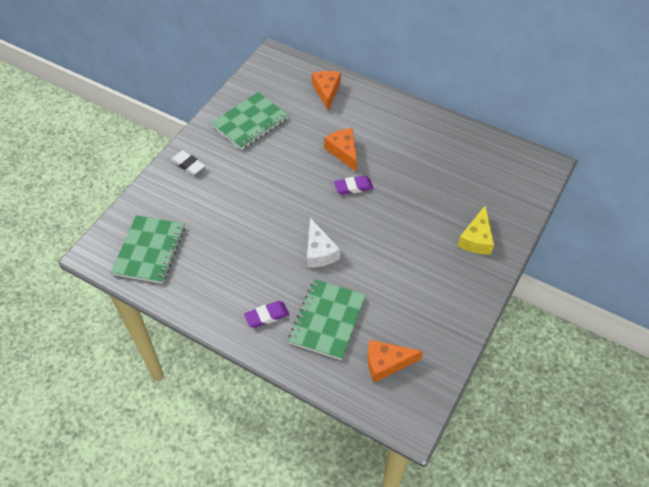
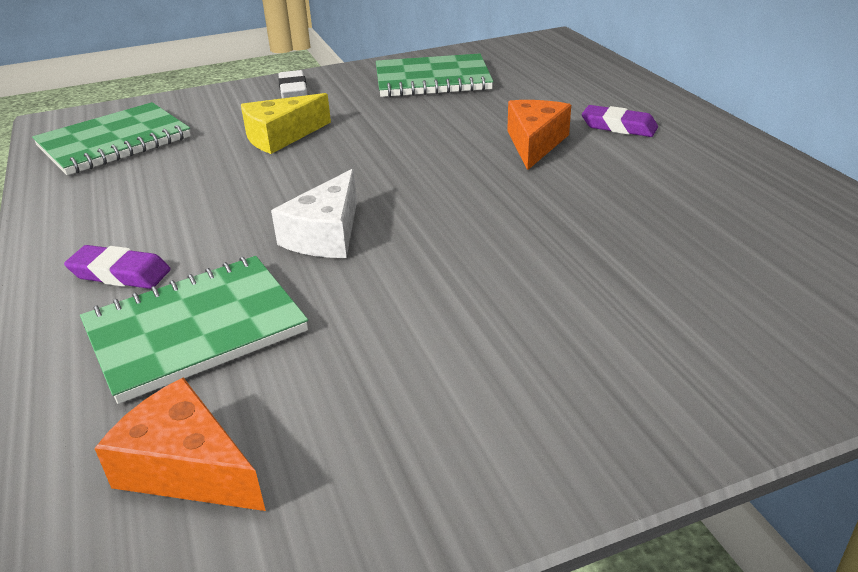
camera: 40 degrees right, 20 degrees down
orange cheese [312,71,341,111] -> none
purple eraser [334,176,373,195] -> purple eraser moved to [582,105,658,137]
yellow cheese [458,206,494,254] -> yellow cheese moved to [241,93,331,154]

